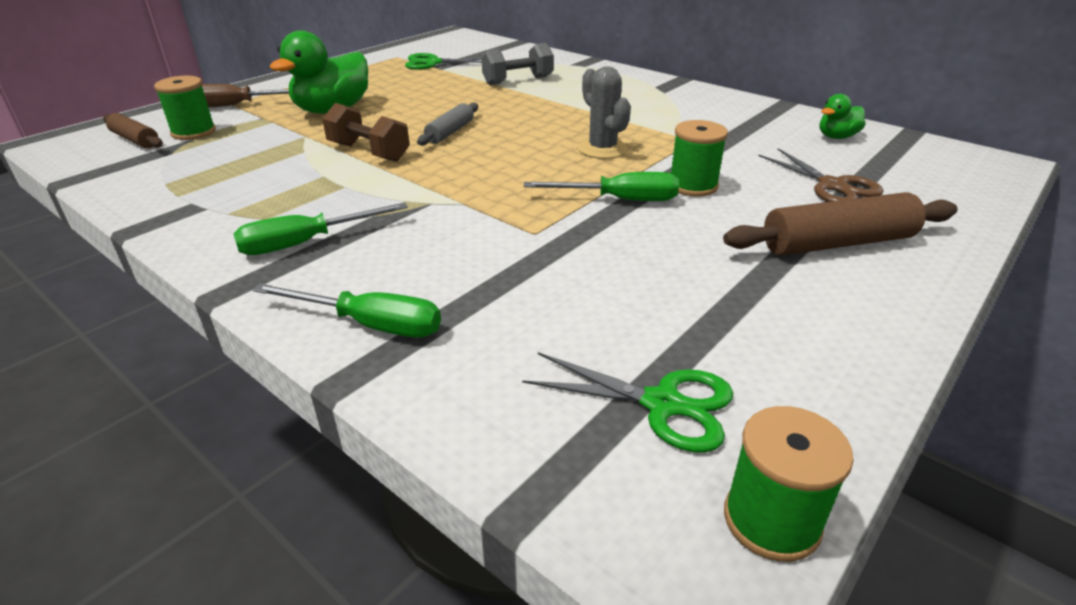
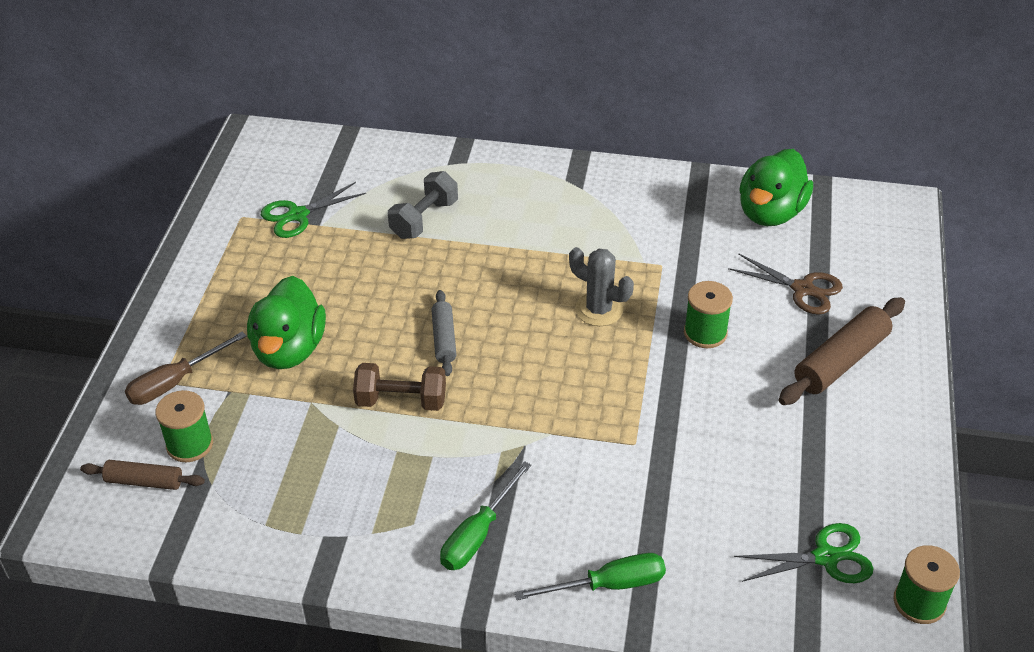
camera: 30 degrees left, 10 degrees up
green screwdriver [524,172,679,201] -> none
green duck [820,94,865,139] -> green duck [739,149,813,226], size x1.94

